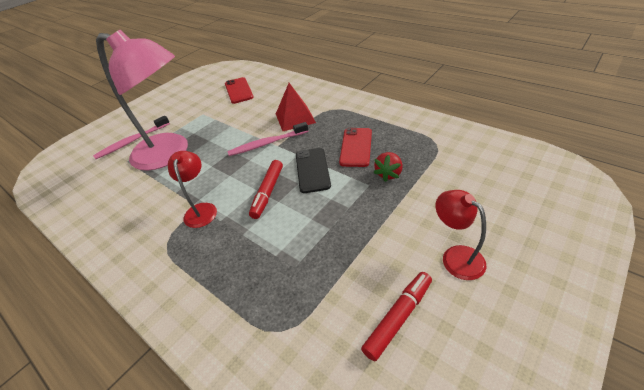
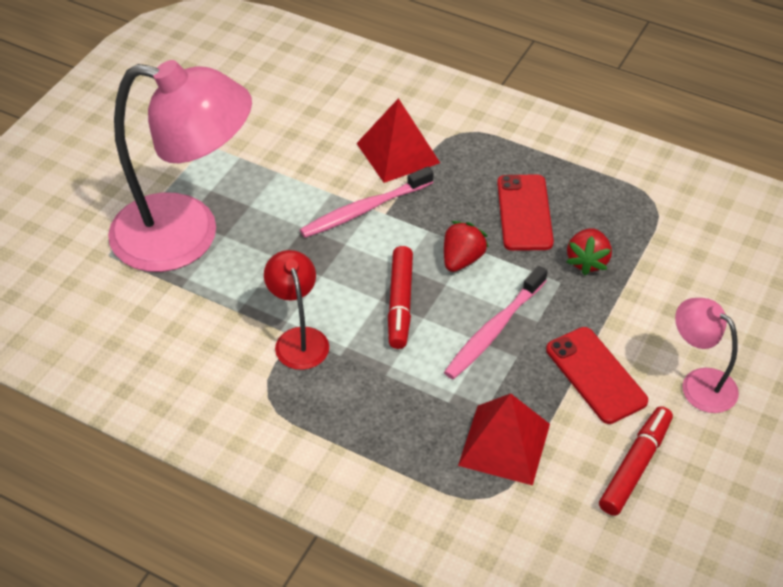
camera: 15 degrees left, 5 degrees up
pink toothbrush [93,116,170,159] -> pink toothbrush moved to [444,266,547,379]
red phone [225,77,254,104] -> red phone moved to [546,327,648,424]
black phone [296,148,331,193] -> red strawberry [444,221,489,272]
red lamp [436,190,486,280] -> pink lamp [675,298,739,413]
none -> red pyramid [458,393,550,486]

